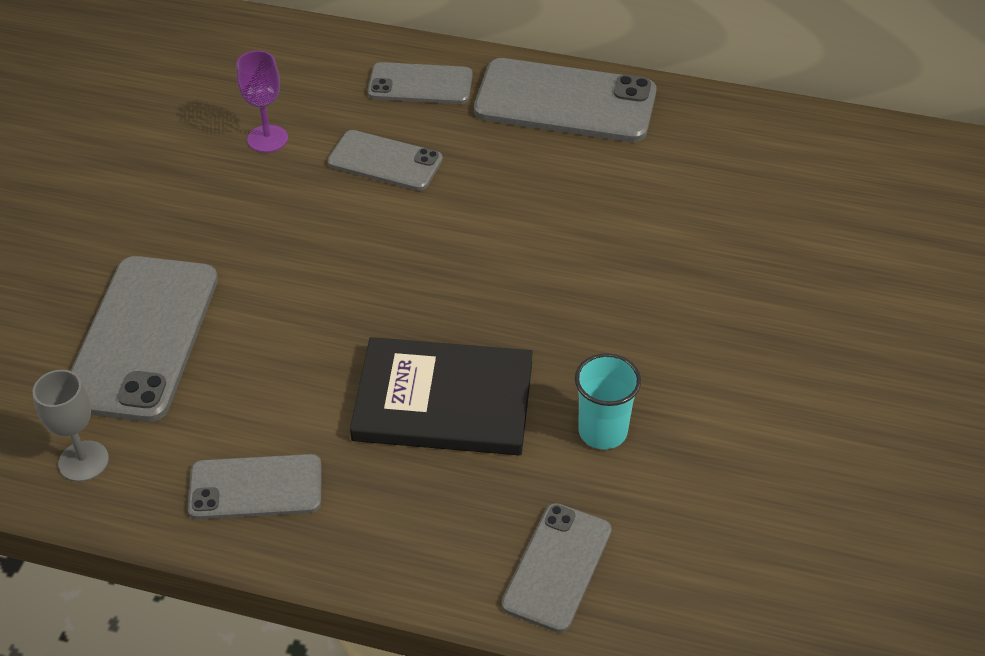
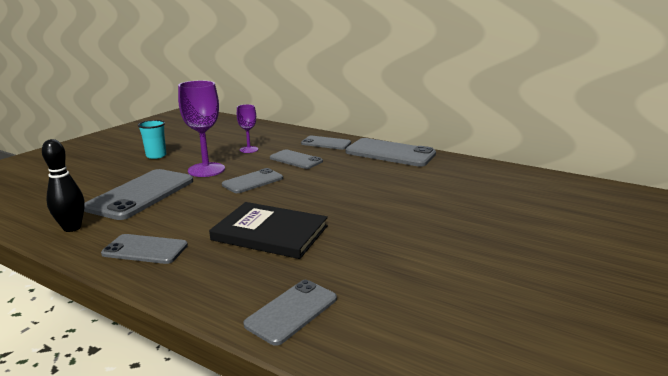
camera: 15 degrees right, 25 degrees down
grey goblet [33,370,109,482] -> black bowling pin [42,139,85,232]
turquoise cup [575,353,641,449] -> turquoise cup moved to [138,120,166,159]
none -> purple goblet [178,80,225,177]
none -> grey phone [222,168,283,193]

